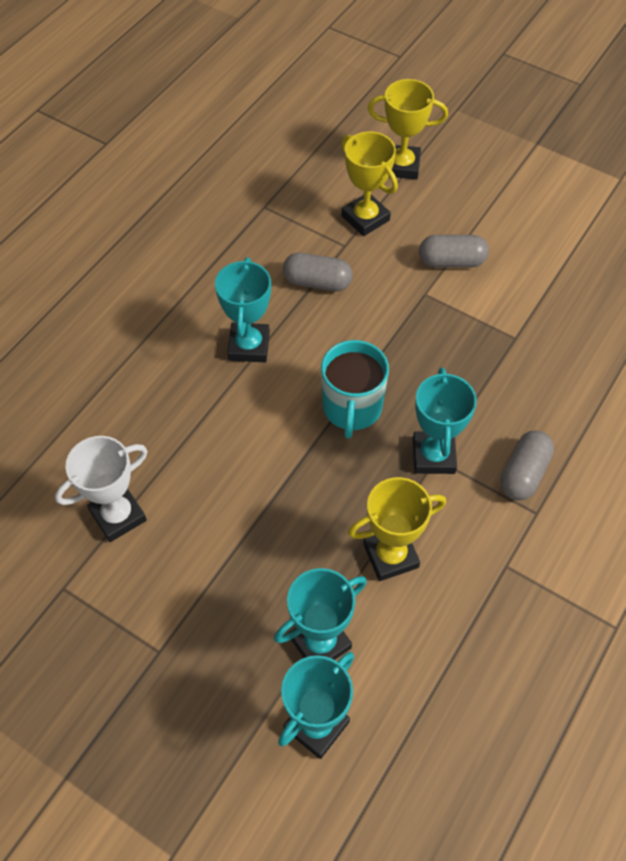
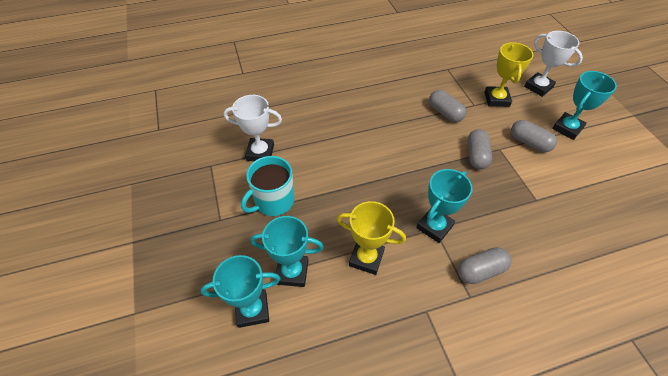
camera: 40 degrees right, 5 degrees down
turquoise trophy [215,257,271,362] -> turquoise trophy moved to [552,71,617,140]
turquoise mug [321,340,389,439] -> turquoise mug moved to [241,156,294,216]
yellow trophy [368,79,448,179] -> white trophy [524,31,583,97]
none -> grey capsule [468,129,492,169]

